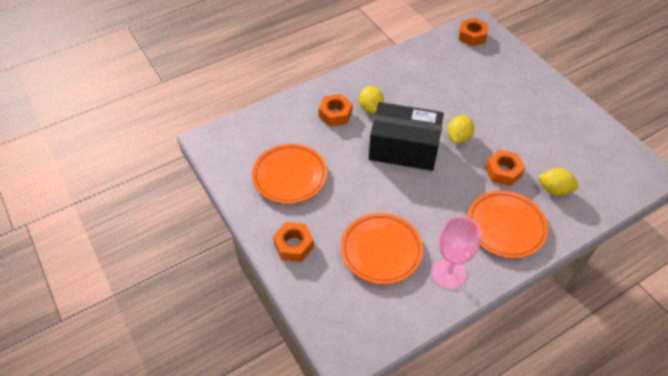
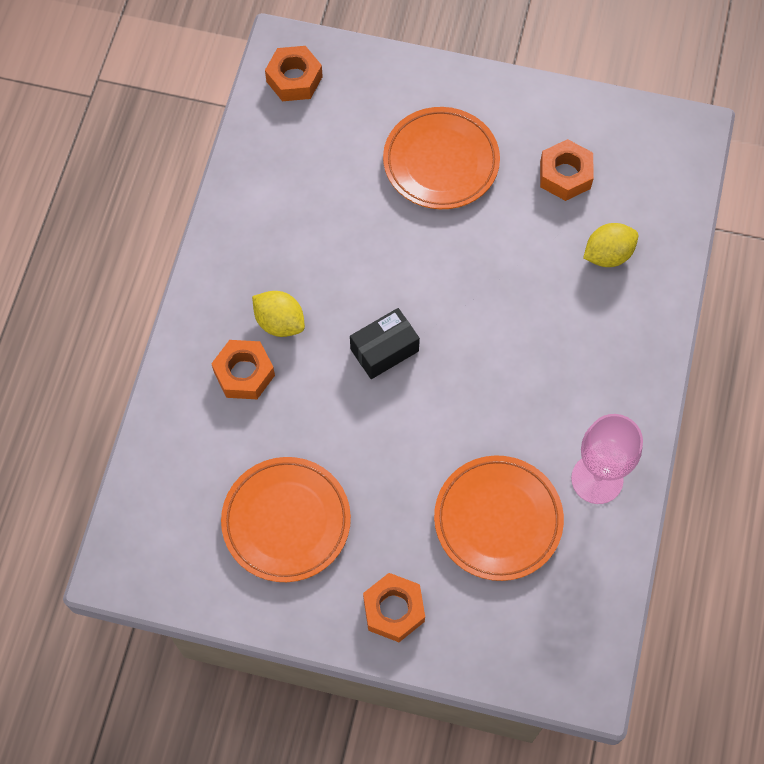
camera: 45 degrees left, 15 degrees up
black box [369,102,444,171] -> black box [350,308,420,379], size x0.52
yellow lemon [448,115,474,143] -> none
orange plate [467,191,548,258] -> orange plate moved to [383,107,500,209]
orange nut [485,150,525,186] -> orange nut moved to [540,139,594,201]

